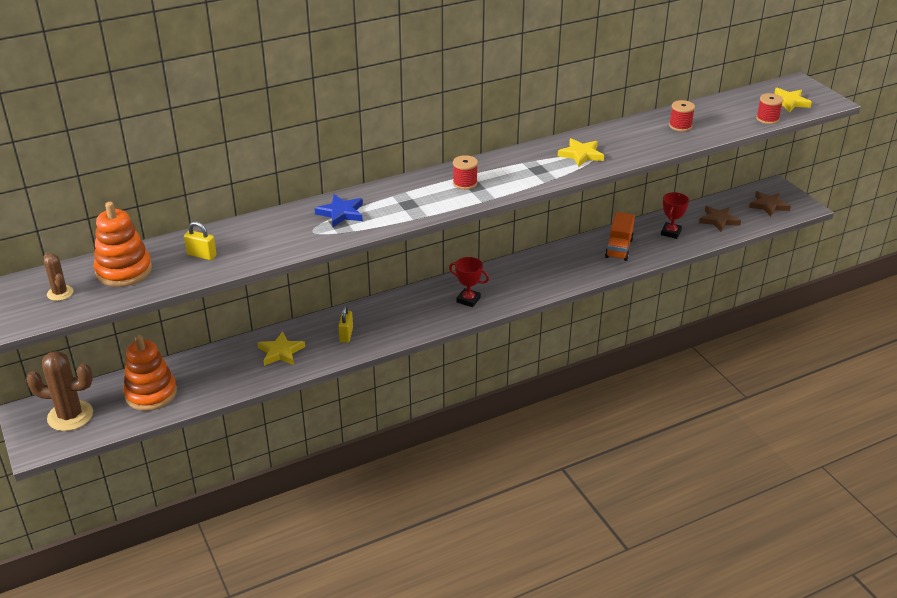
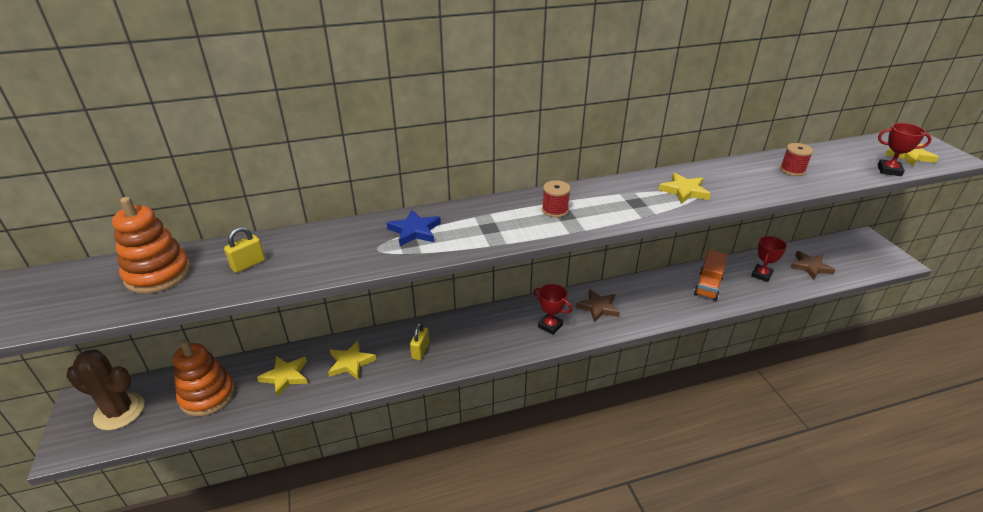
camera: 10 degrees right, 0 degrees up
brown cactus [43,253,73,301] -> none
yellow padlock [184,221,217,260] -> yellow padlock turned 75 degrees counterclockwise [224,227,265,273]
brown star [749,191,791,217] -> brown star moved to [576,289,620,322]
red spool [756,93,783,124] -> red trophy [878,123,932,176]
none -> yellow star [257,356,308,397]

